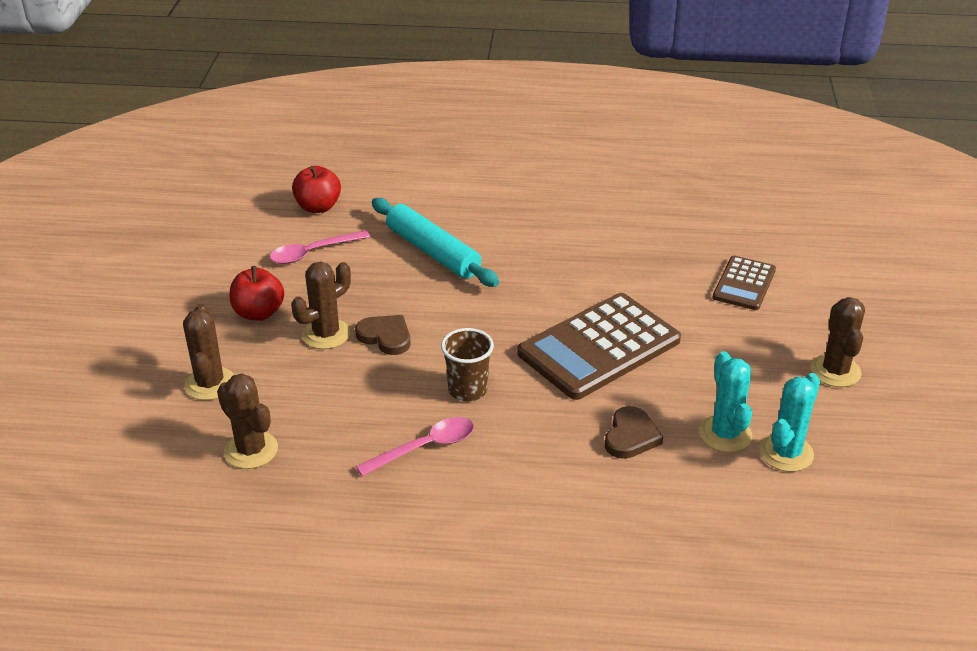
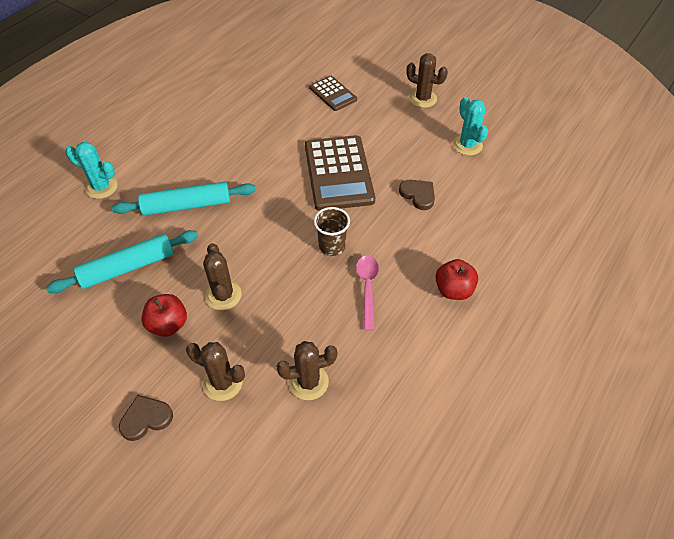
camera: 60 degrees left, 15 degrees up
pink spoon [270,230,370,264] -> turquoise rolling pin [46,230,198,293]
red apple [292,166,341,213] -> red apple moved to [435,259,478,300]
brown heart [355,315,411,355] -> brown heart moved to [119,395,173,441]
turquoise cactus [699,351,752,452] -> turquoise cactus moved to [65,142,118,199]

